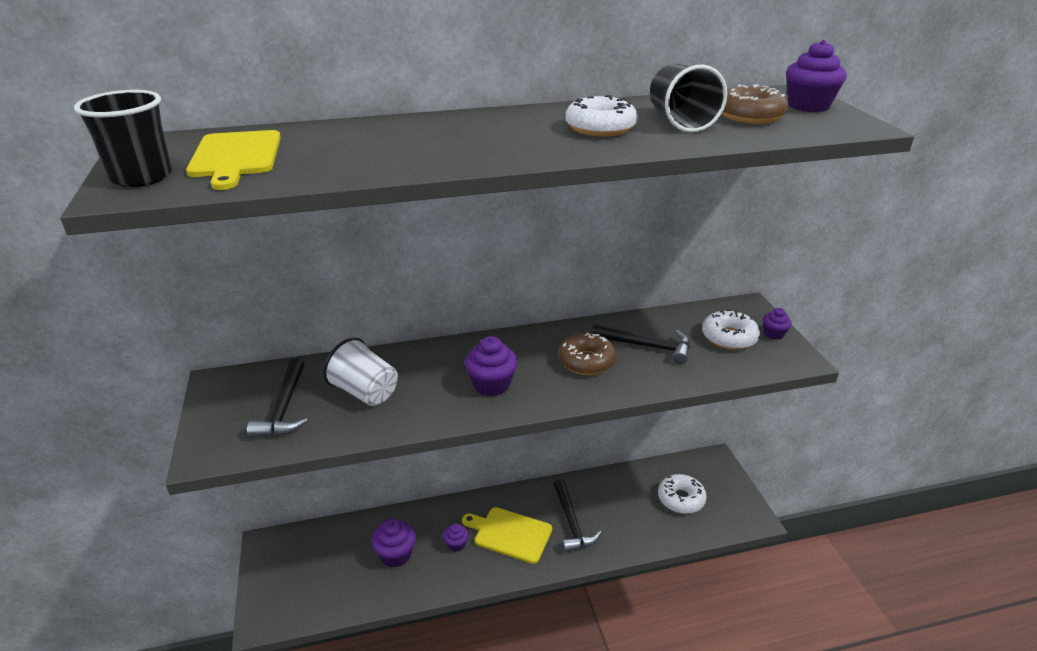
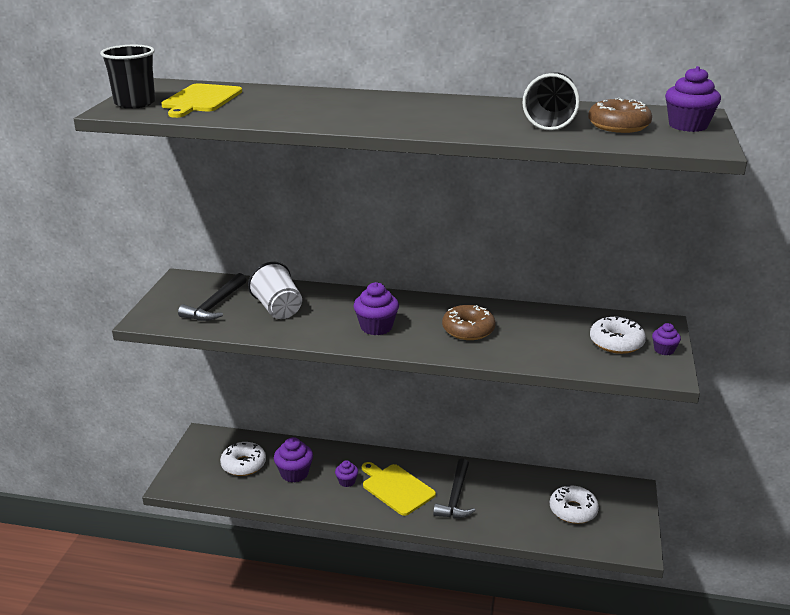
camera: 25 degrees right, 5 degrees down
white donut [565,95,638,137] -> white donut moved to [220,442,266,476]
black hammer [592,324,690,365] -> none

